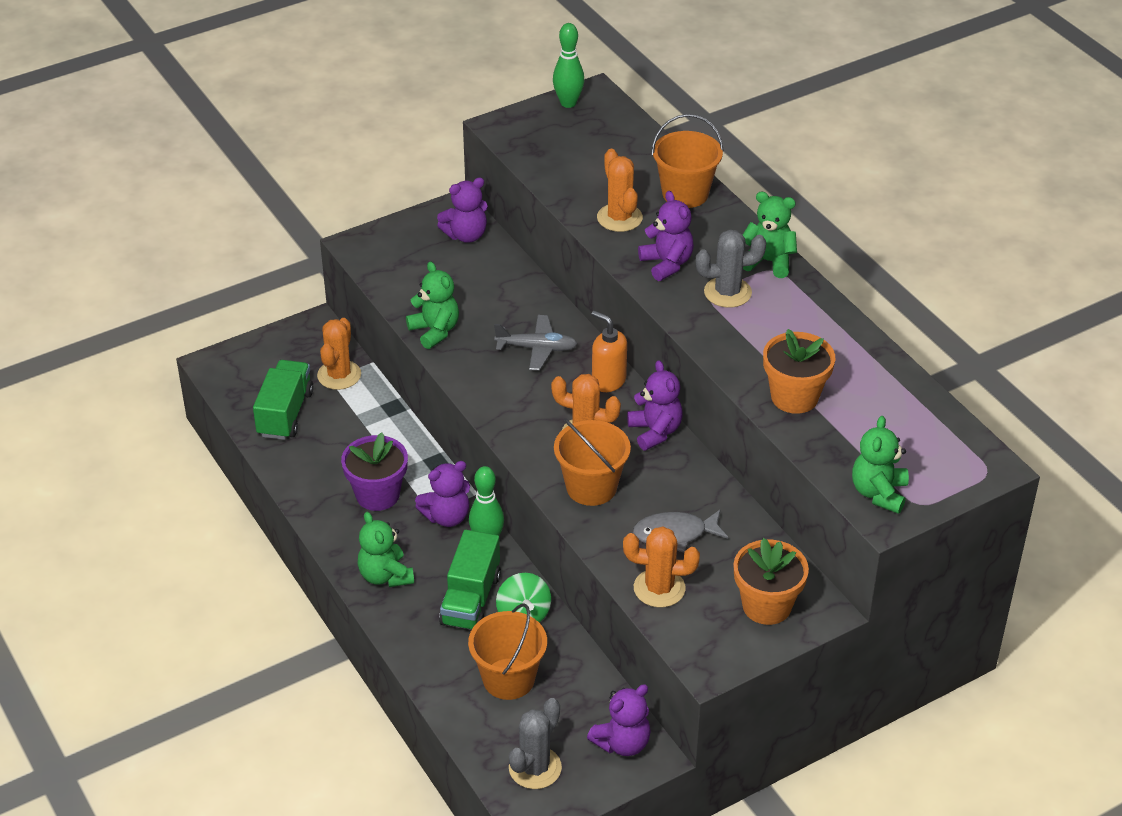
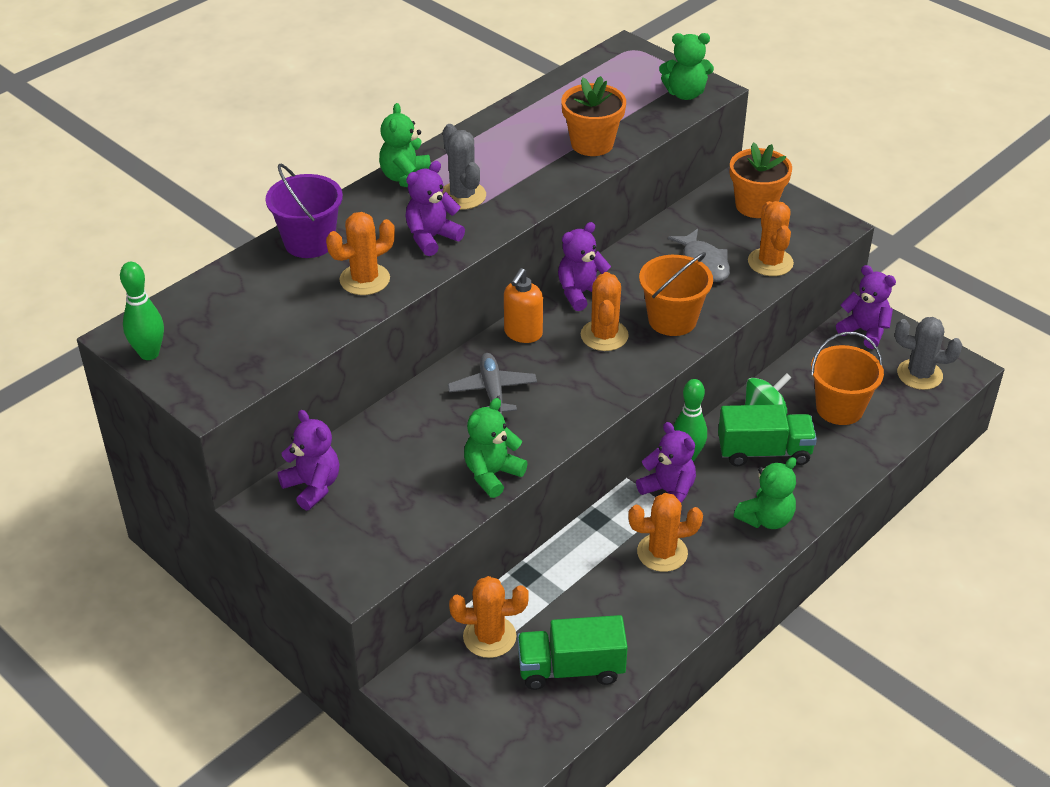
camera: 105 degrees left, 0 degrees up
purple flower pot [341,432,408,511] -> orange cactus [628,493,703,572]
orange bucket [651,114,724,208] -> purple bucket [265,164,343,258]

